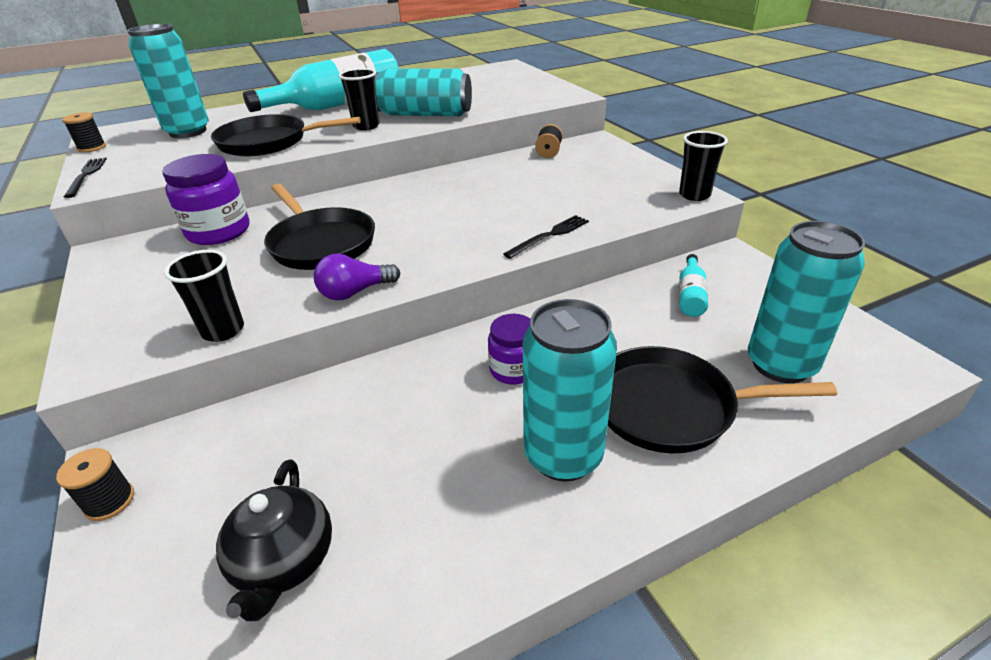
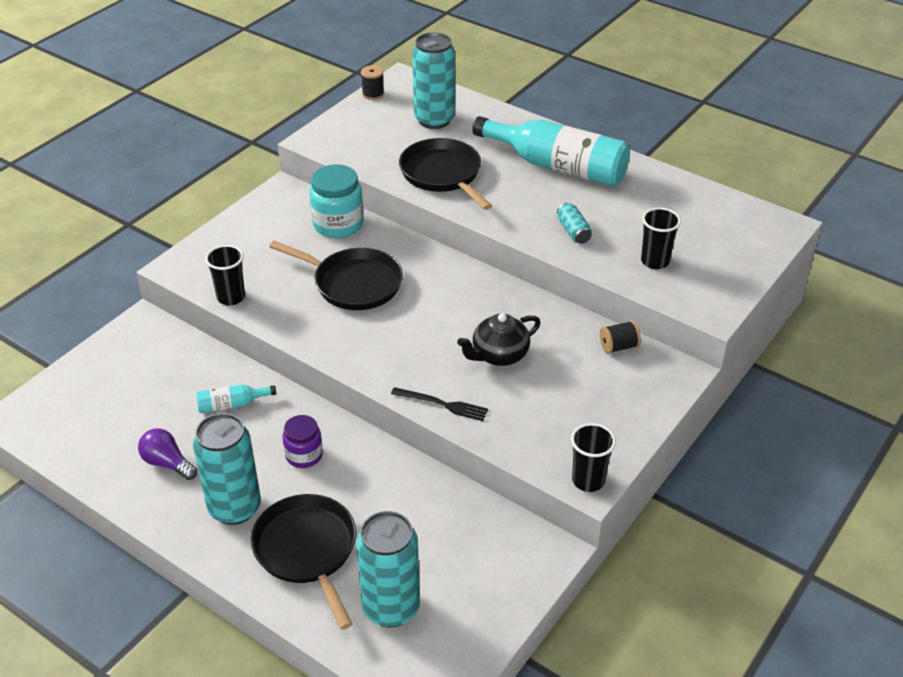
camera: 60 degrees right, 5 degrees up
black spool [56,448,134,521] -> none
black fork [64,157,107,198] -> none
purple jar [162,154,249,245] -> turquoise jar [309,164,364,238]
black teapot [216,459,332,621] -> black teapot moved to [457,313,541,366]
black pan [264,184,375,270] -> black pan turned 90 degrees counterclockwise [269,241,403,310]
purple light bulb [314,254,400,300] -> purple light bulb moved to [138,428,197,480]
black cup [339,68,380,130] -> black cup moved to [641,208,681,269]
turquoise can [375,68,472,116] -> turquoise can [557,202,592,244], size x0.47
turquoise bottle [679,254,708,317] -> turquoise bottle moved to [196,385,276,413]

